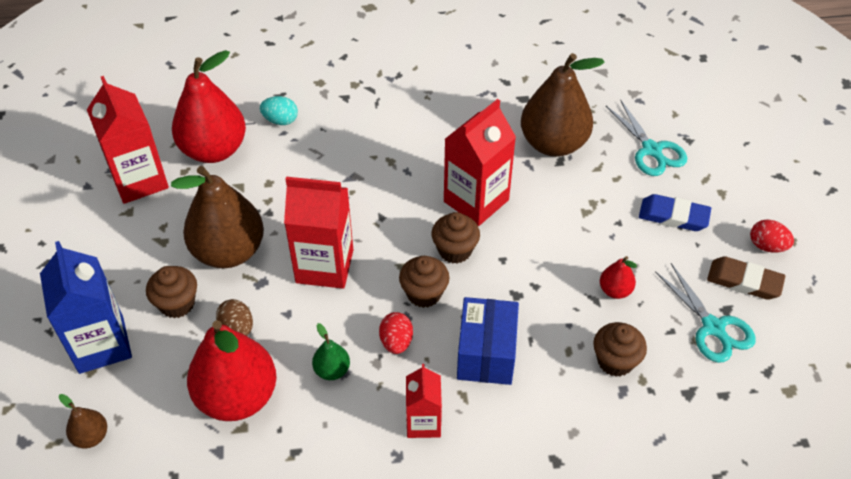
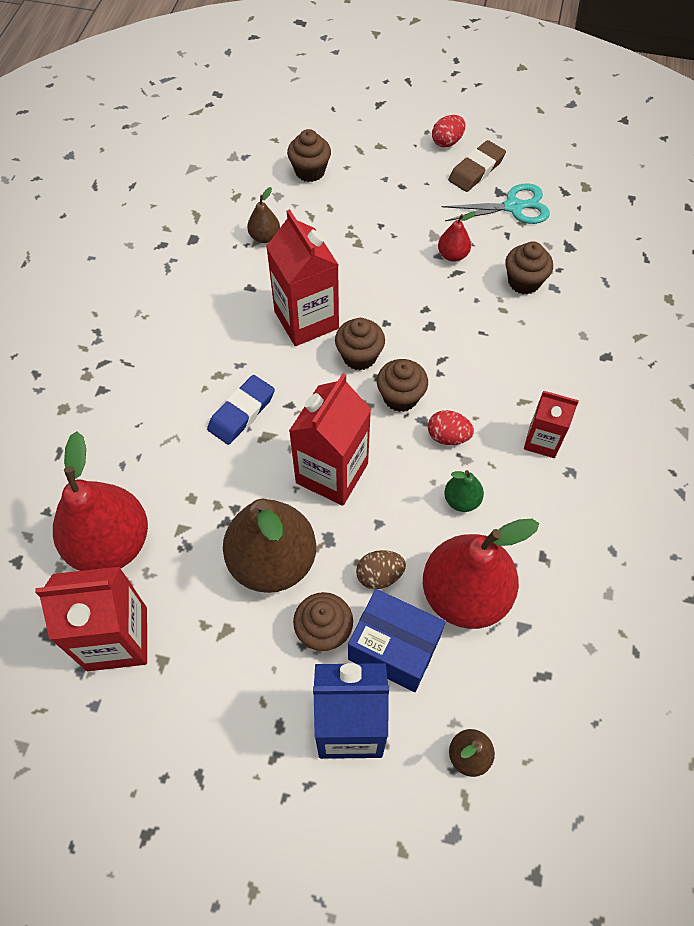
camera: 70 degrees left, 10 degrees up
turquoise egg [260,96,298,125] -> none
blue box [457,297,519,385] -> blue box moved to [348,589,445,692]
brown pear [521,53,605,157] -> brown pear [247,187,280,243], size x0.44
turquoise scissors [606,99,687,176] -> brown cupcake [287,129,331,182]
blue eraser [639,194,711,231] -> blue eraser moved to [207,375,275,445]

